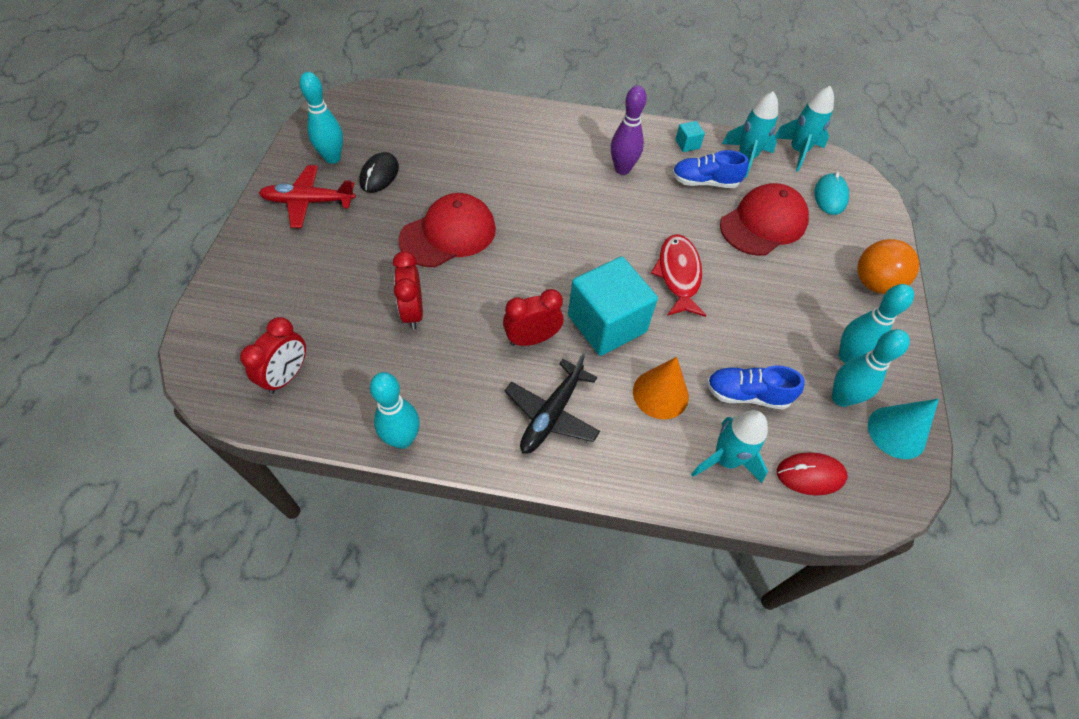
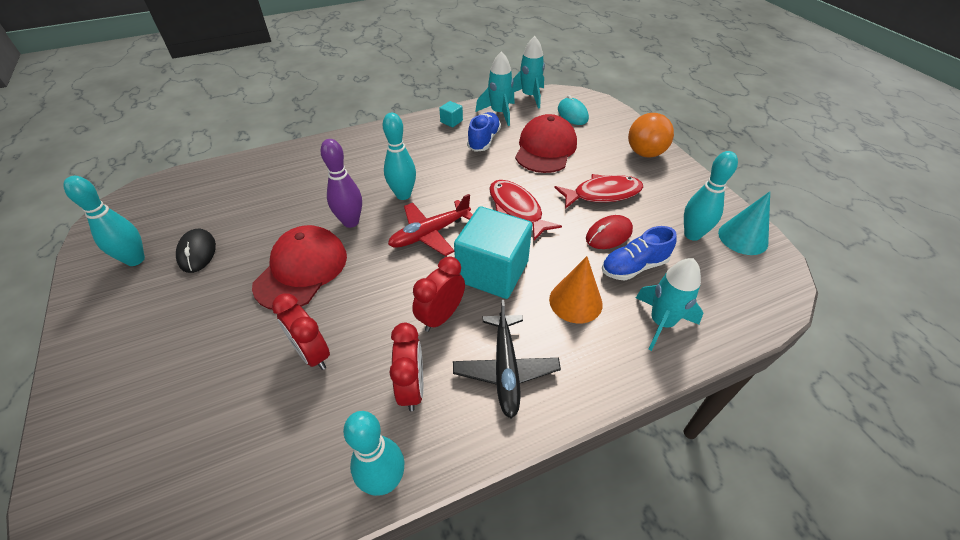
camera: 30 degrees left, 10 degrees down
red clock [240,317,306,394] -> red clock moved to [390,323,423,411]
red plane [259,165,356,228] -> red plane moved to [388,194,473,256]
purple bowling pin [611,85,647,175] -> purple bowling pin moved to [321,139,362,228]
blue shoe [672,150,748,188] -> blue shoe turned 135 degrees clockwise [467,112,501,152]
red mouse [777,453,848,496] -> red mouse moved to [586,215,633,249]
turquoise bowling pin [839,284,914,363] -> turquoise bowling pin moved to [383,113,416,200]
none -> red fish [554,174,643,209]

